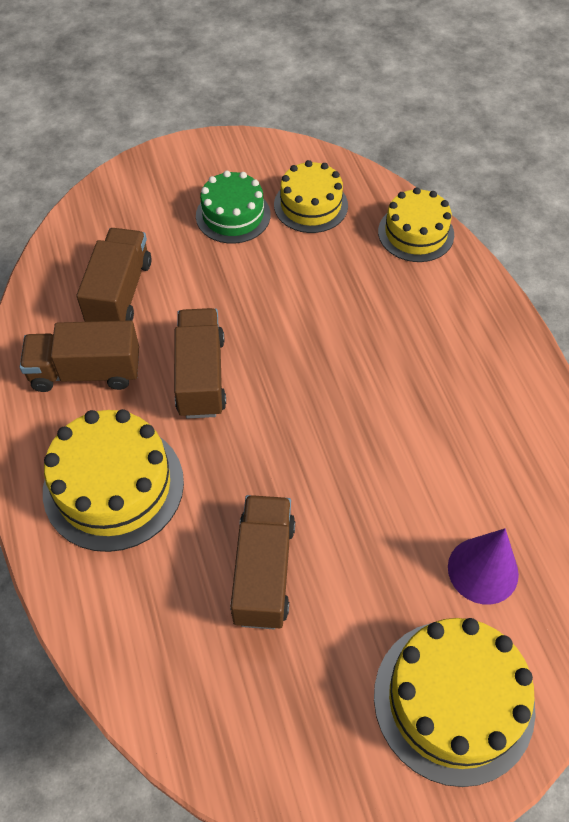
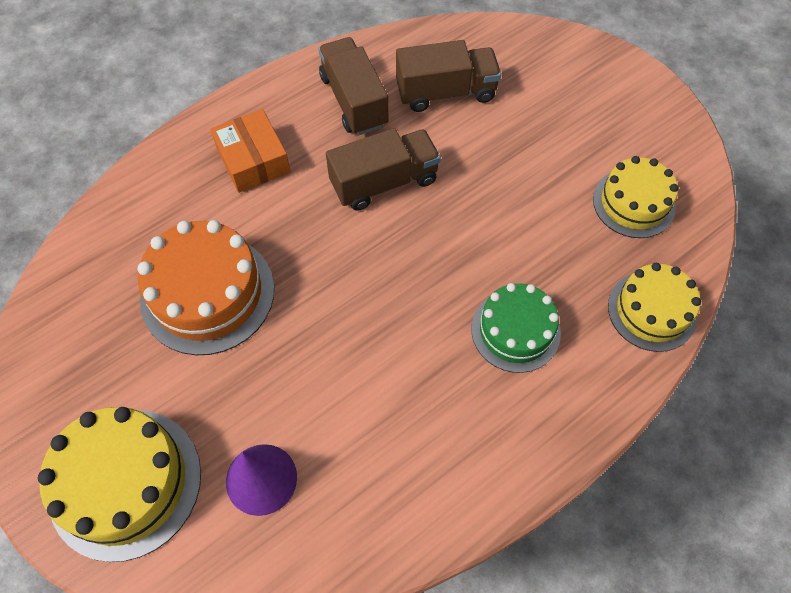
camera: 70 degrees right, 5 degrees up
yellow cake [43,409,184,552] -> orange box [210,109,290,193]
green cake [196,170,271,244] -> green cake moved to [472,283,561,373]
brown truck [230,495,295,629] -> orange cake [137,220,274,355]

